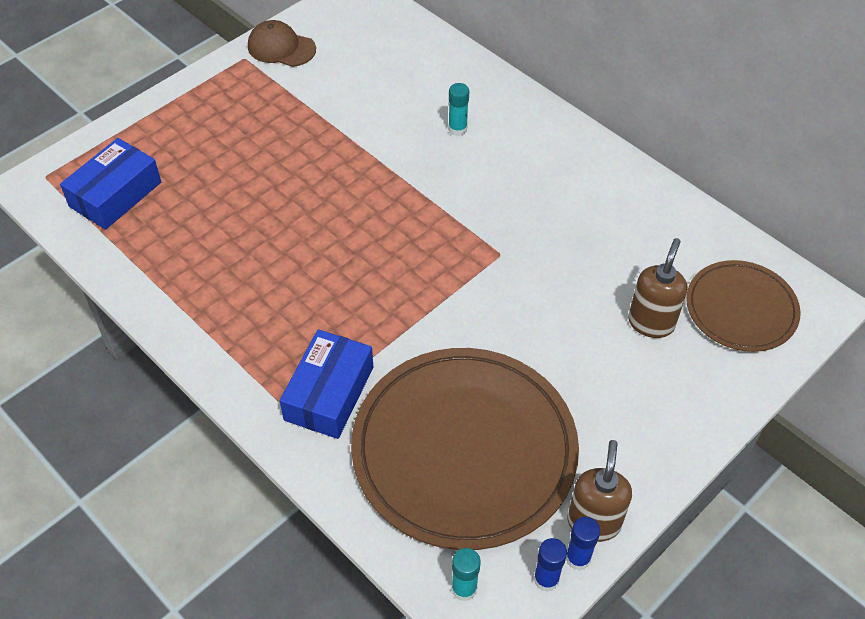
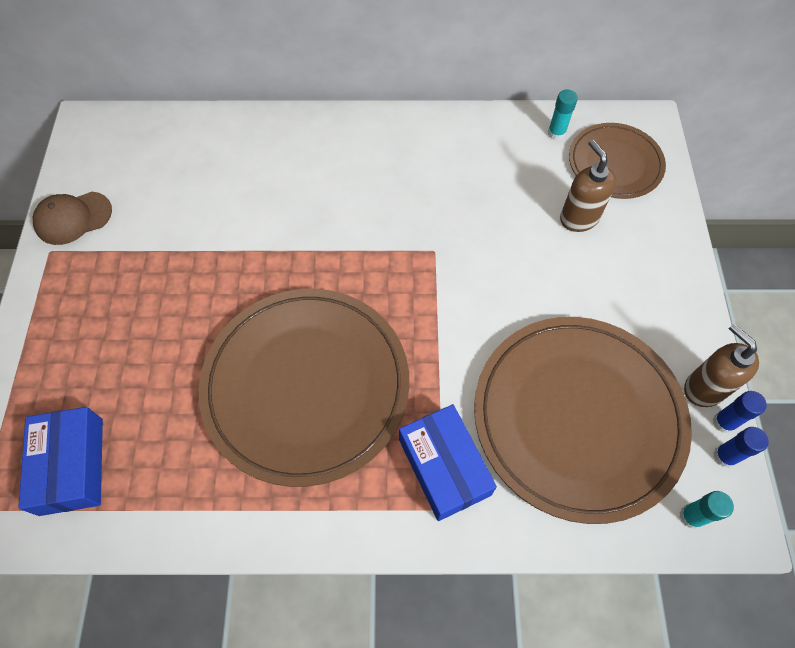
camera: 45 degrees left, 10 degrees up
turquoise glue stick [448,83,469,136] -> turquoise glue stick moved to [548,89,578,140]
none -> brown plate [198,289,409,487]

